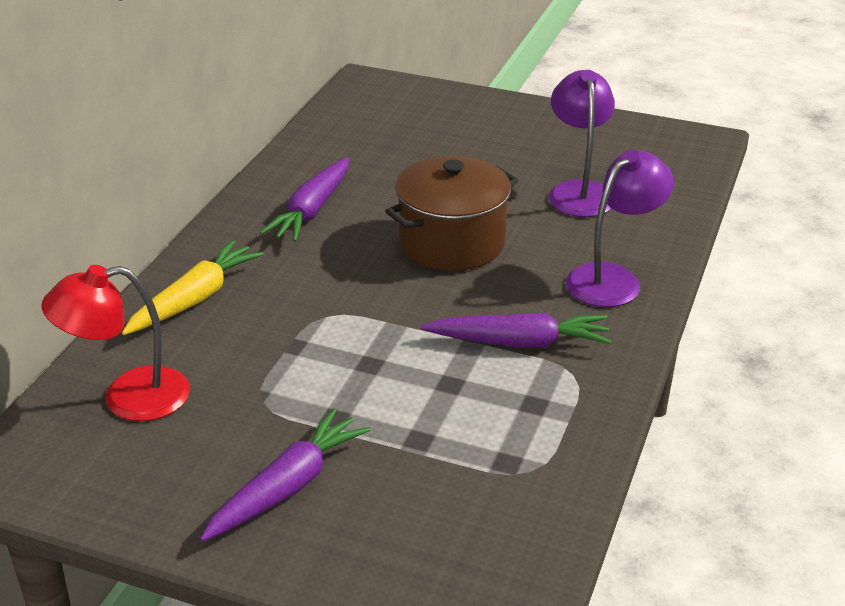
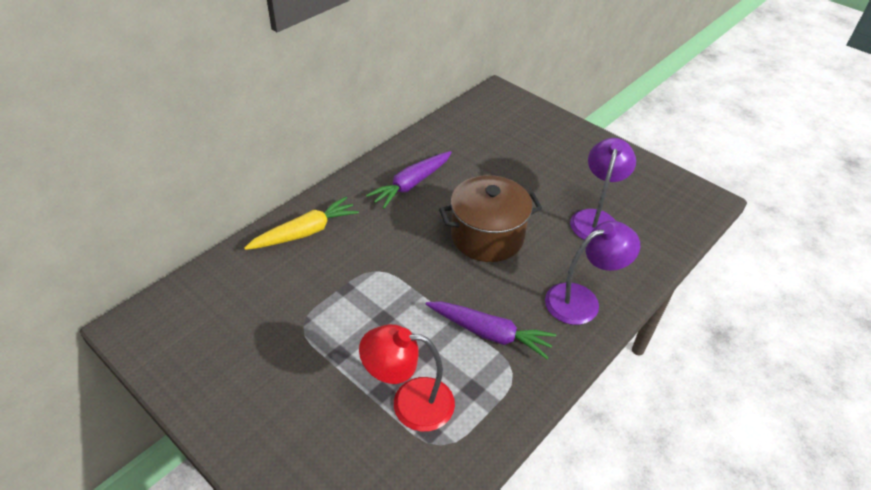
camera: 20 degrees right, 10 degrees up
red lamp [41,265,190,421] -> red lamp moved to [359,324,455,432]
purple carrot [200,409,370,542] -> none

